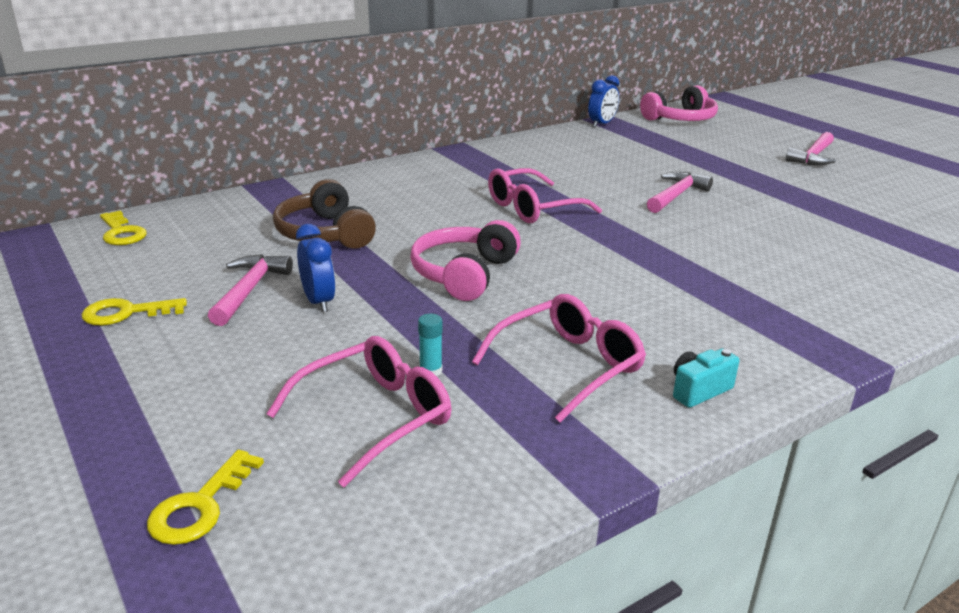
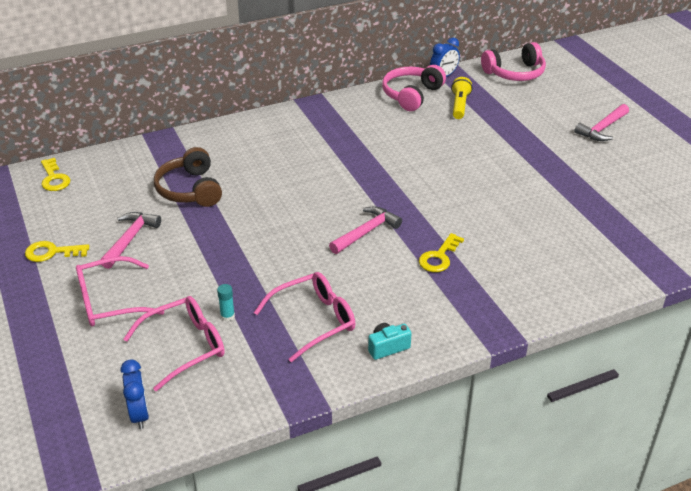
camera: 10 degrees right, 10 degrees up
yellow key [147,450,264,545] -> yellow key moved to [419,233,464,272]
blue clock [296,224,335,312] -> blue clock moved to [121,359,149,429]
pink headphones [410,220,521,301] -> pink headphones moved to [382,65,446,111]
pink glasses [488,168,602,223] -> pink glasses moved to [76,256,164,326]
pink hammer [647,172,713,213] -> pink hammer moved to [329,206,402,254]
none -> yellow flashlight [451,77,472,119]

